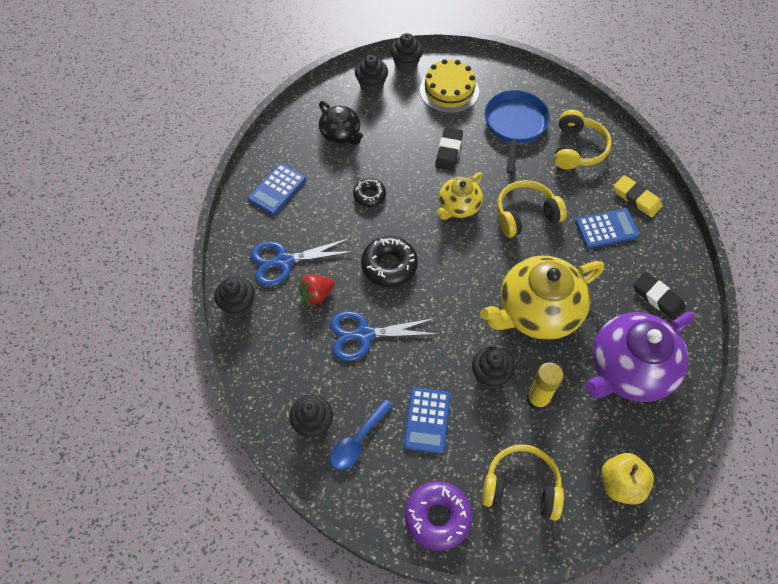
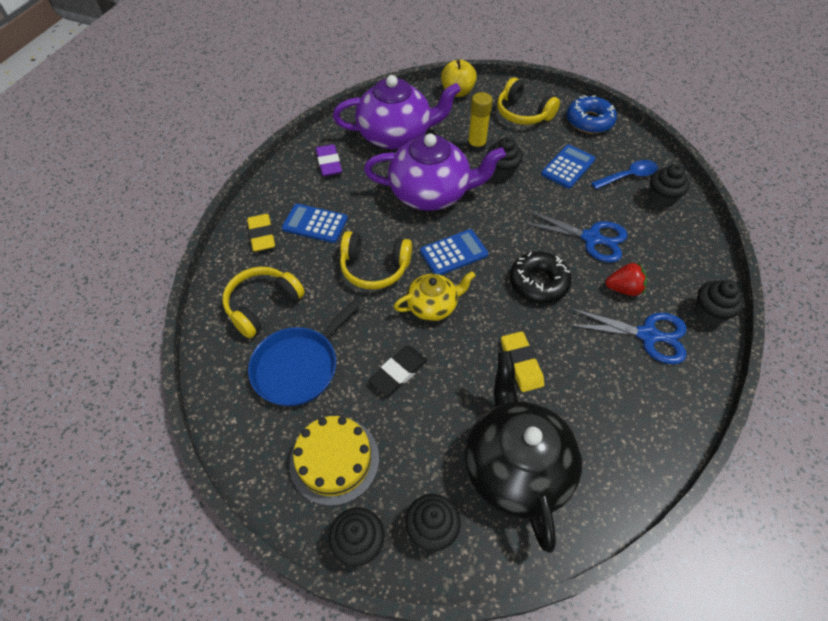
camera: 150 degrees left, 5 degrees down
blue calculator [248,163,306,215] -> blue calculator moved to [420,229,488,275]
black teapot [319,101,363,145] -> black teapot [465,351,582,553], size x1.82
black donut [353,178,386,207] -> yellow eraser [501,331,544,392]
purple donut [405,481,472,551] -> blue donut [567,95,617,134]
yellow teapot [480,256,604,340] -> purple teapot [364,133,506,211]
black eraser [633,272,686,320] -> purple eraser [316,144,342,176]

